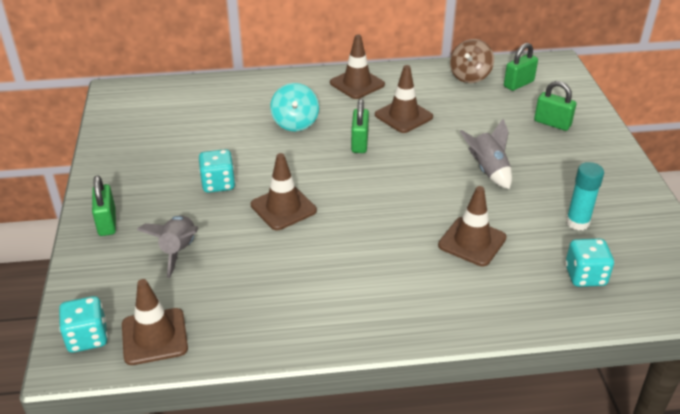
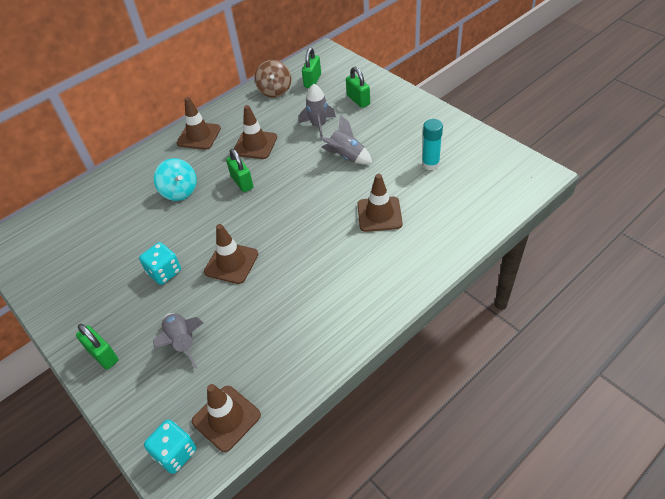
camera: 30 degrees left, 10 degrees up
green padlock [534,81,576,131] -> green padlock turned 60 degrees clockwise [346,67,370,108]
turquoise dice [565,239,614,287] -> none
none -> grey rocket [299,84,336,137]

